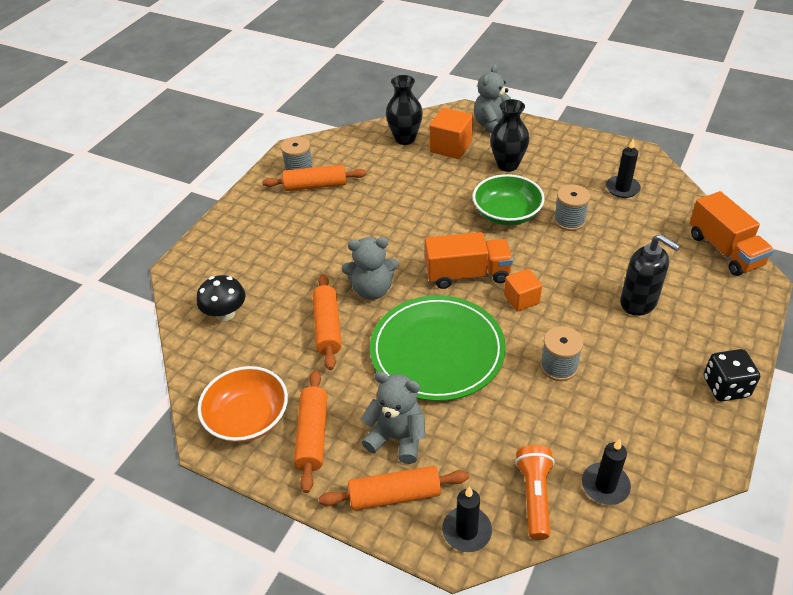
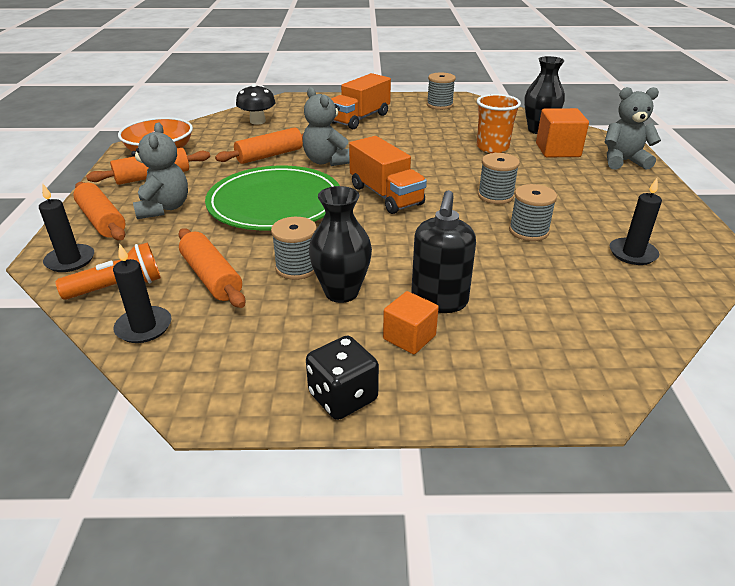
camera: 60 degrees right, 10 degrees down
orange rolling pin [262,165,367,191] -> orange rolling pin moved to [178,228,245,308]
green bowl [473,174,545,226] -> grey spool [478,153,520,204]
black vase [490,99,530,172] -> black vase moved to [309,186,372,303]
orange cube [504,269,542,312] -> orange cube moved to [383,291,439,355]
orange truck [690,191,774,276] -> orange truck moved to [331,73,391,129]
none -> orange cup [477,94,521,153]

